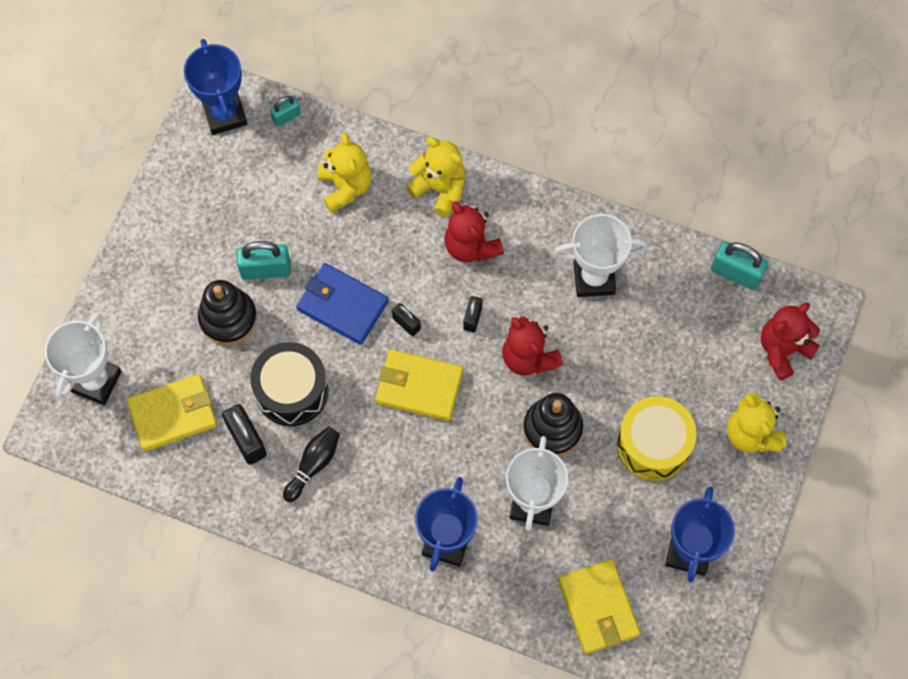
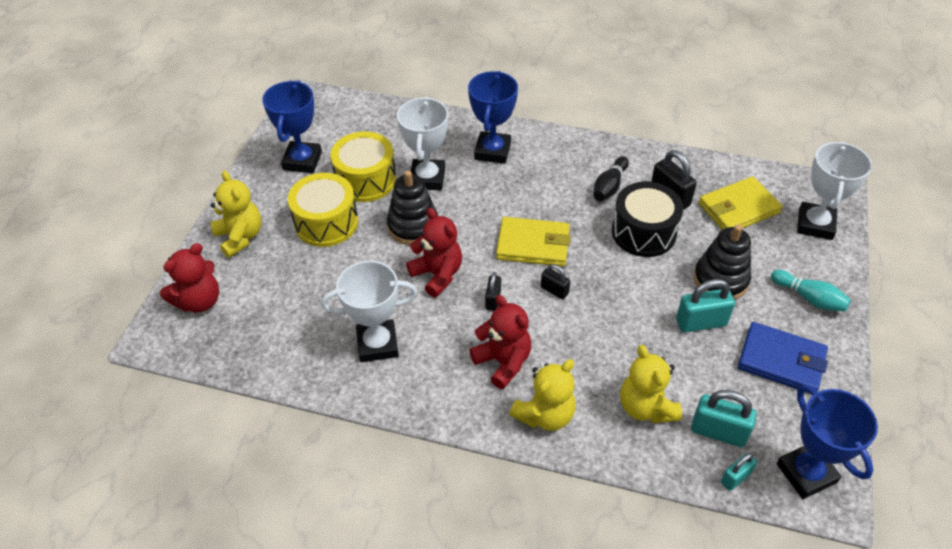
camera: 175 degrees right, 20 degrees down
blue wallet [296,263,389,345] -> blue wallet moved to [738,322,828,393]
yellow teddy bear [406,137,465,217] -> yellow teddy bear turned 75 degrees counterclockwise [509,359,576,431]
yellow wallet [558,559,640,654] -> none
turquoise padlock [711,242,768,290] -> turquoise padlock moved to [691,390,757,447]
none -> yellow drum [330,131,396,202]
none -> turquoise bowling pin [771,270,851,312]

